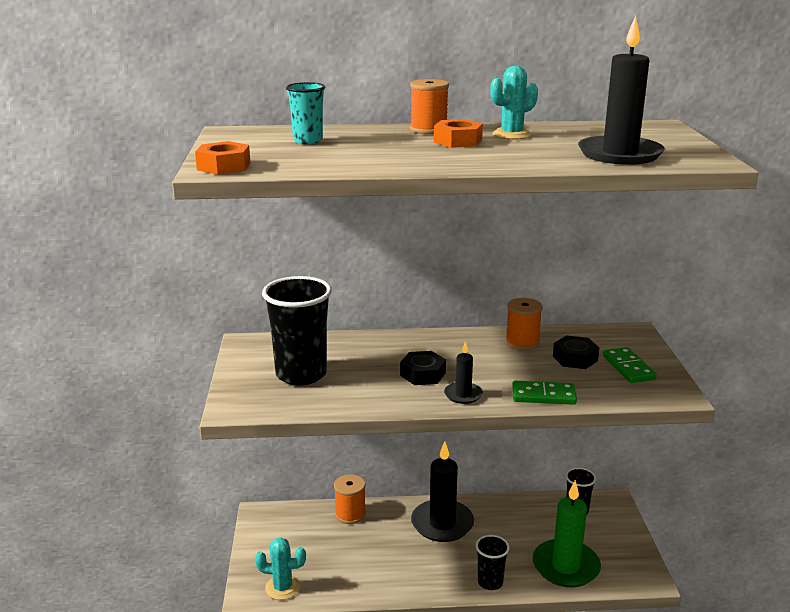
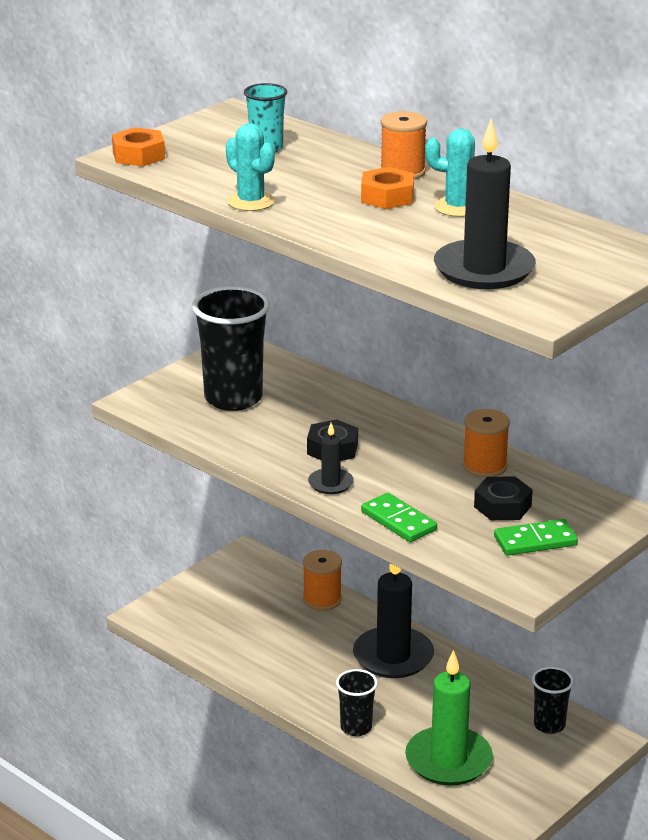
camera: 45 degrees right, 5 degrees up
turquoise cactus [255,538,306,600] -> turquoise cactus moved to [226,123,275,211]
green domino [603,347,657,383] -> green domino turned 45 degrees clockwise [494,519,578,556]

